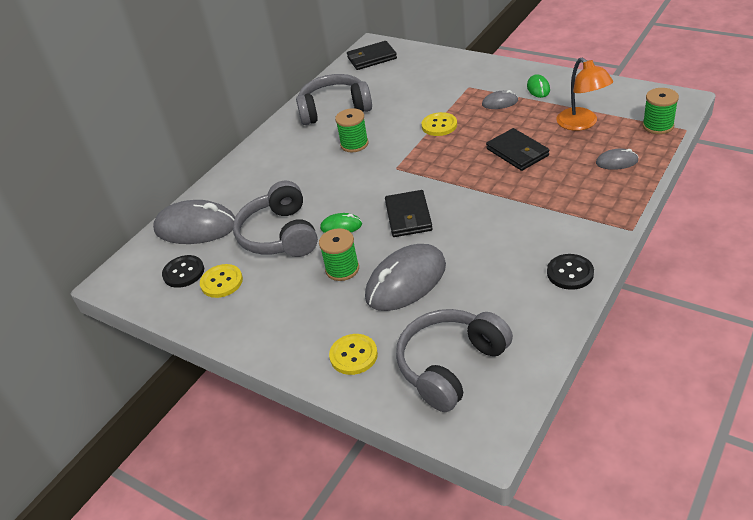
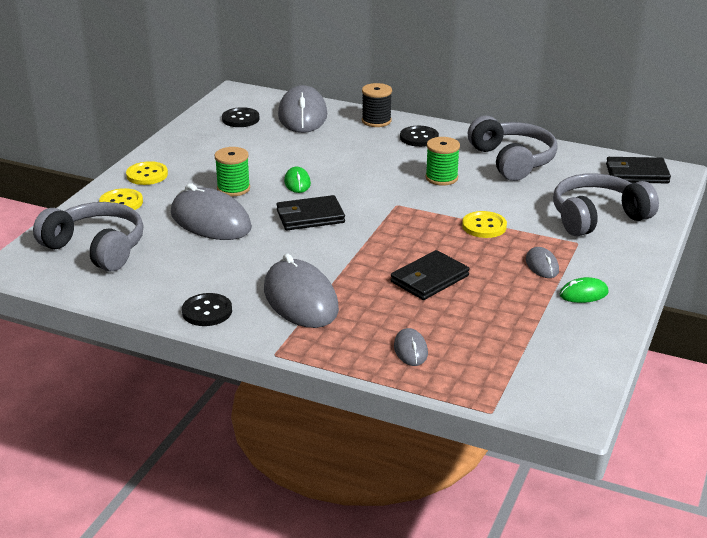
camera: 75 degrees right, 10 degrees down
yellow button [200,264,243,298] -> yellow button moved to [126,161,168,185]
grey headphones [233,180,318,257] -> grey headphones moved to [553,173,659,237]
black wallet [347,41,397,70] -> black wallet turned 60 degrees counterclockwise [606,157,671,183]
orange lamp [556,58,613,131] -> none
green spool [643,88,679,134] -> none
none -> grey mouse [264,253,339,328]
none -> black spool [362,83,392,127]
none -> black button [400,126,439,147]

